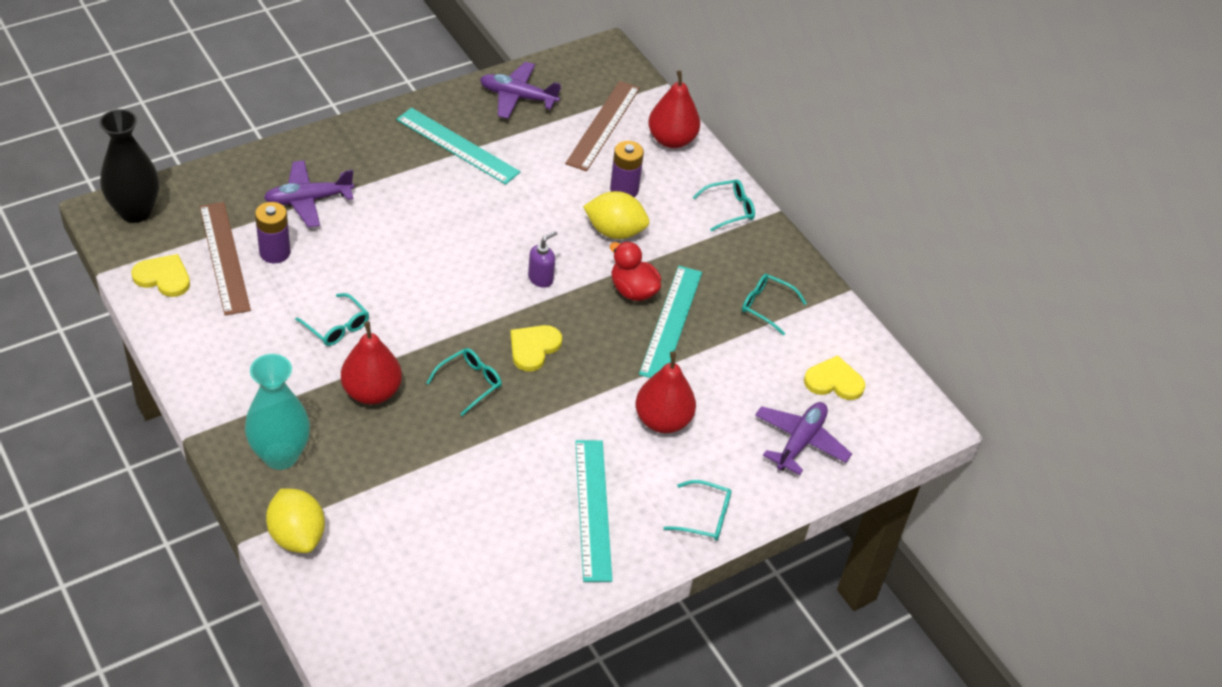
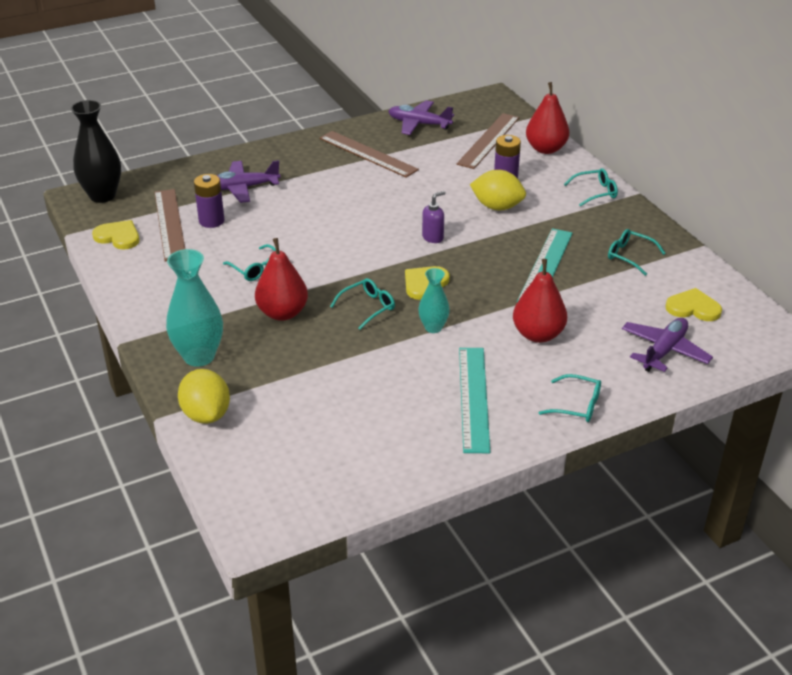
camera: 10 degrees right, 10 degrees down
turquoise ruler [396,108,520,185] -> brown ruler [319,131,419,178]
red duck [610,242,661,301] -> none
none -> turquoise vase [418,268,450,333]

